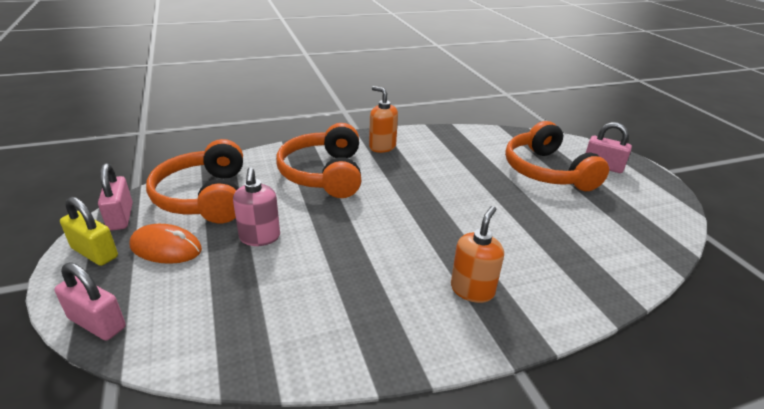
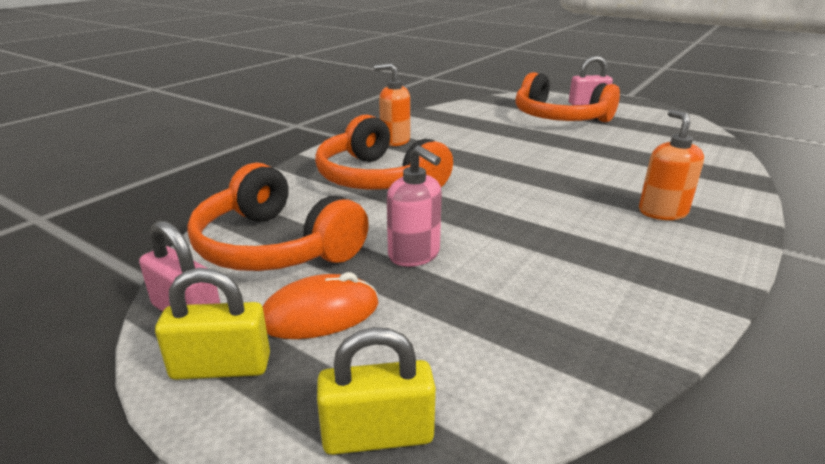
camera: 35 degrees left, 5 degrees down
pink padlock [54,262,126,340] -> yellow padlock [317,327,436,455]

